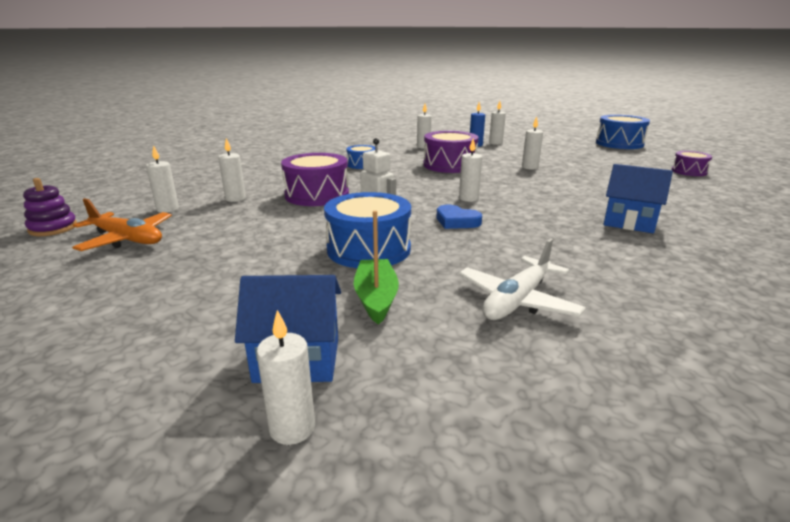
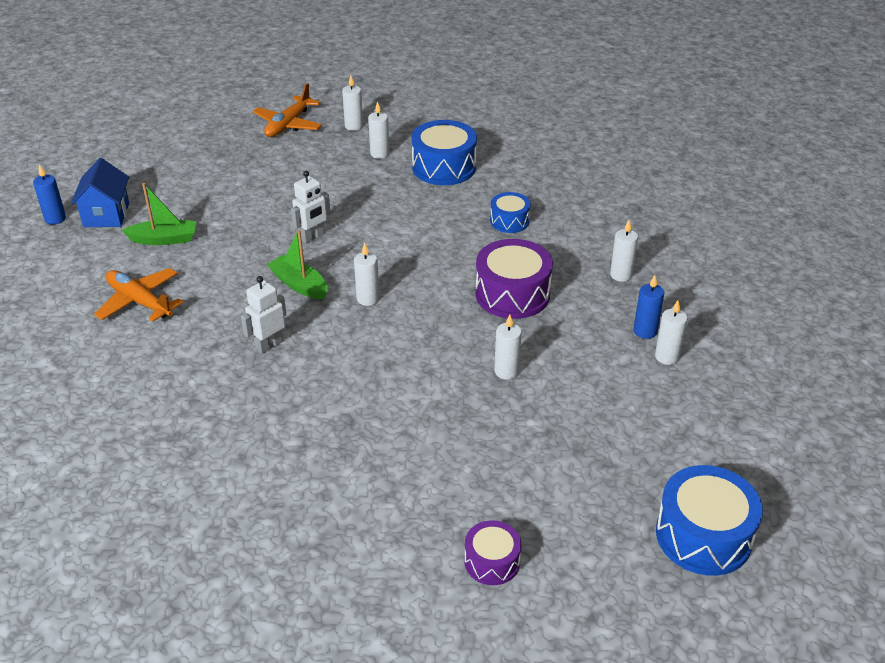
camera: 90 degrees right, 15 degrees up
purple stacking toy [23,178,77,236] -> none
white candle [256,310,315,445] -> blue candle [33,165,66,225]
purple drum [281,153,349,206] -> none
blue drum [324,192,411,268] -> blue drum moved to [412,120,477,185]
blue heart [437,205,482,229] -> green boat [267,230,328,299]
white plane [459,238,586,320] -> orange plane [94,268,183,322]
blue house [604,164,673,233] -> none
none -> white robot [241,276,286,354]

